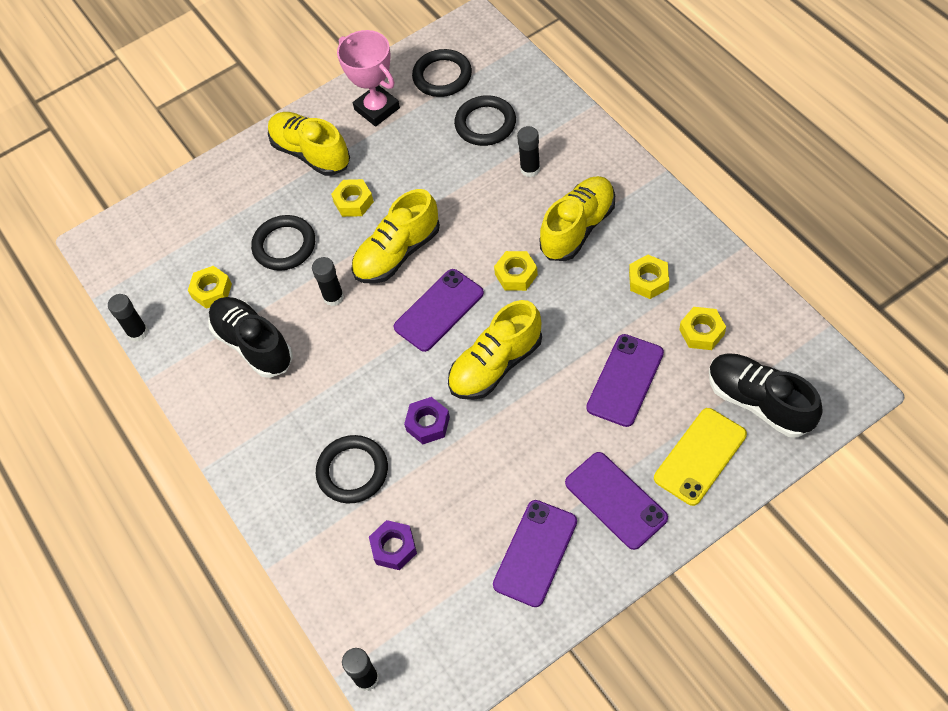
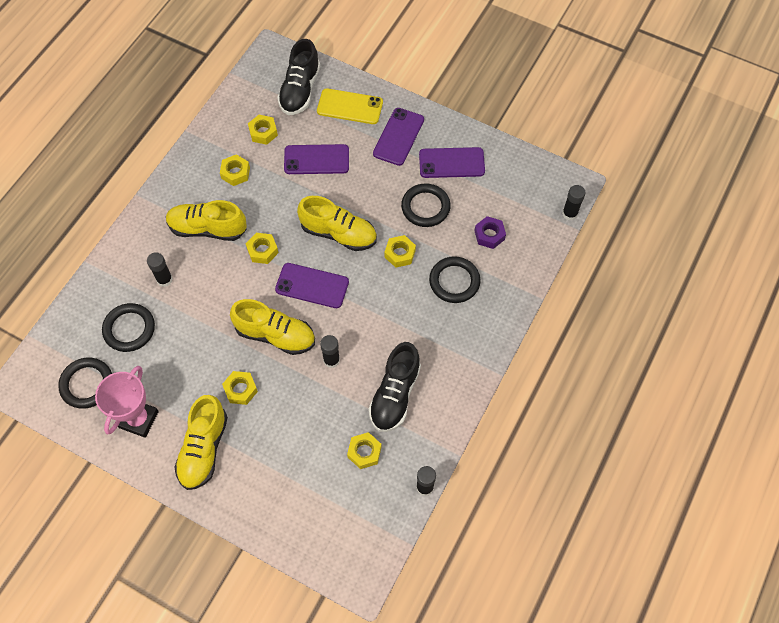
camera: 125 degrees left, 5 degrees up
black ring [251,215,315,271] -> black ring moved to [401,183,451,227]
purple nut [404,397,450,444] -> yellow nut [384,235,416,268]

